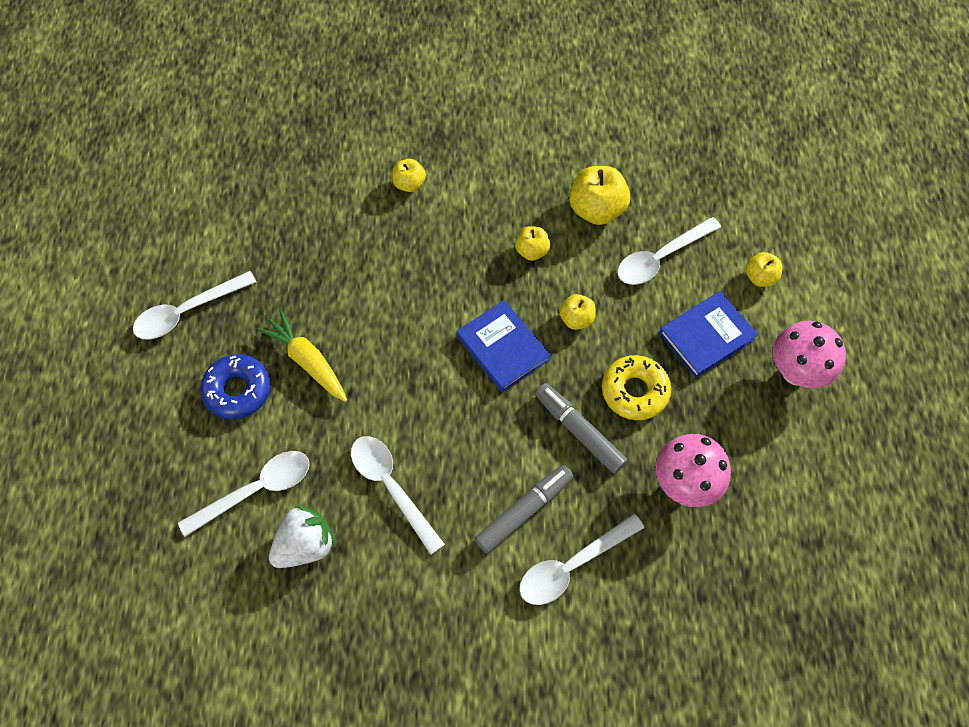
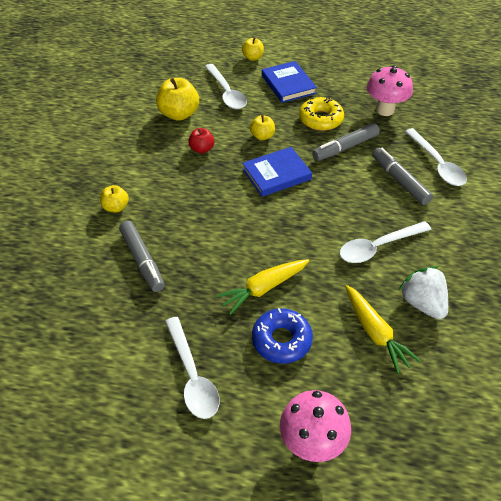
camera: 80 degrees left, 15 degrees down
white spoon [178,451,310,537] -> yellow carrot [345,285,421,374]
yellow apple [515,226,550,261] -> red apple [188,128,214,153]
pink mushroom [773,321,846,389] -> pink mushroom moved to [280,390,351,462]
none -> grey marker [119,221,165,292]

